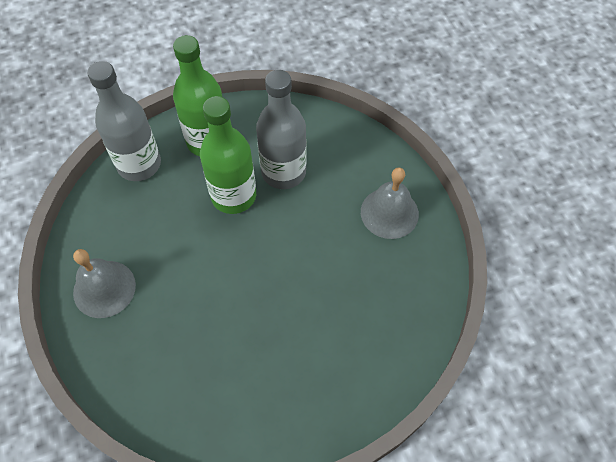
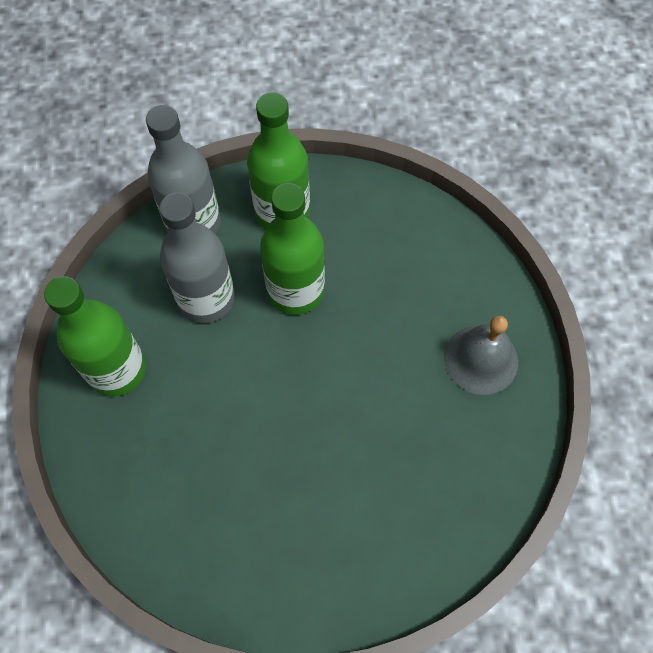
camera: 15 degrees right, 5 degrees up
grey bell [73,249,136,318] -> green bottle [44,276,146,397]
grey bottle [256,70,307,189] -> grey bottle moved to [159,192,235,323]

